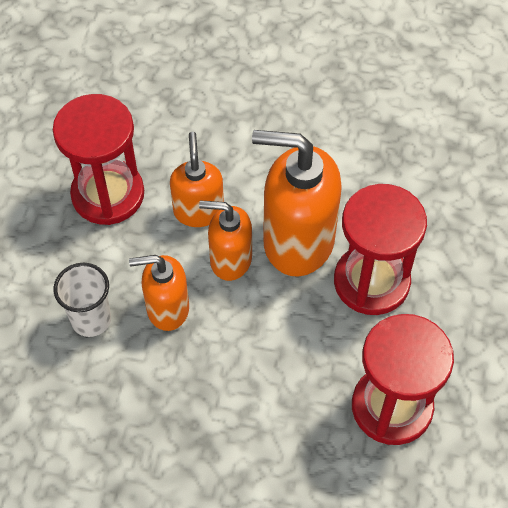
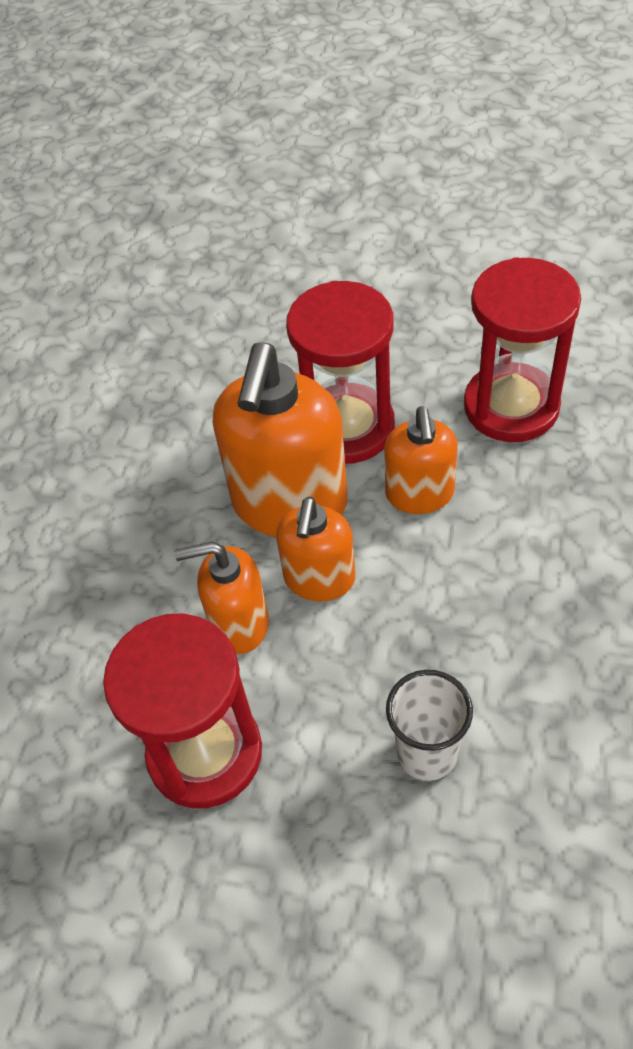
camera: 85 degrees left, 5 degrees down
orange soap dispenser [129,255,189,331] -> orange soap dispenser moved to [384,406,458,514]

